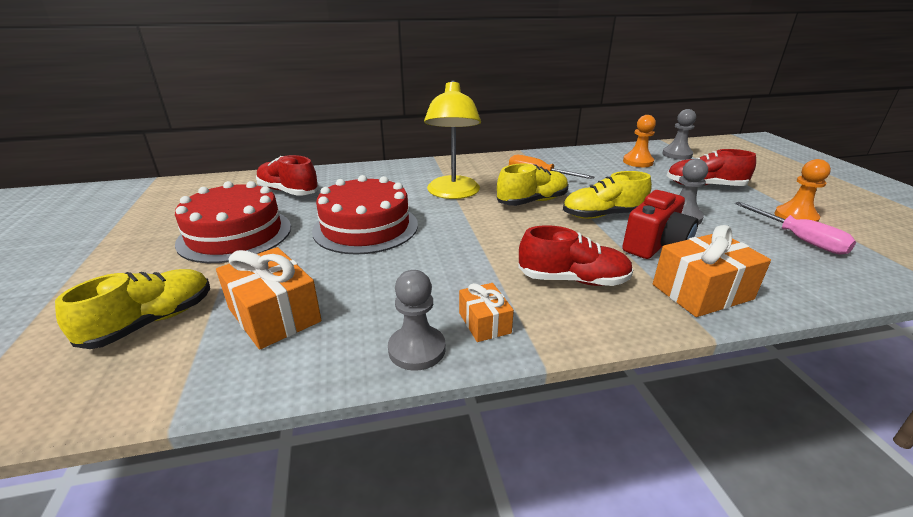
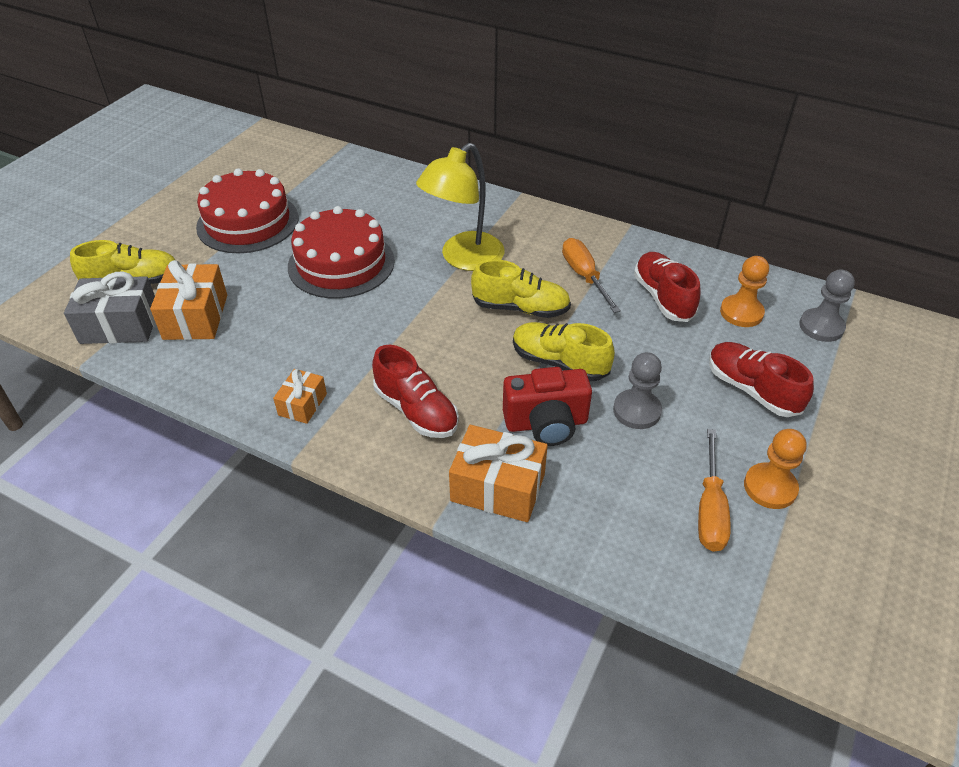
camera: 40 degrees right, 15 degrees up
red shoe [256,155,319,196] -> red shoe moved to [634,252,701,322]
grey pawn [388,270,446,371] -> none
pink screwdriver [735,202,856,254] -> orange screwdriver [698,429,731,552]
none -> grey gift [64,272,155,344]

